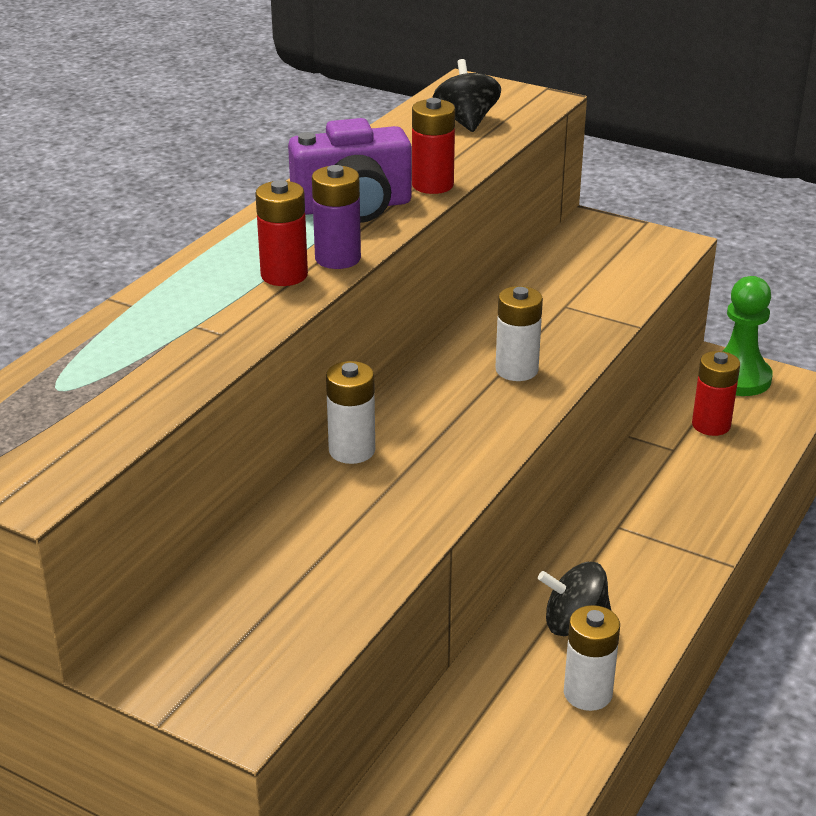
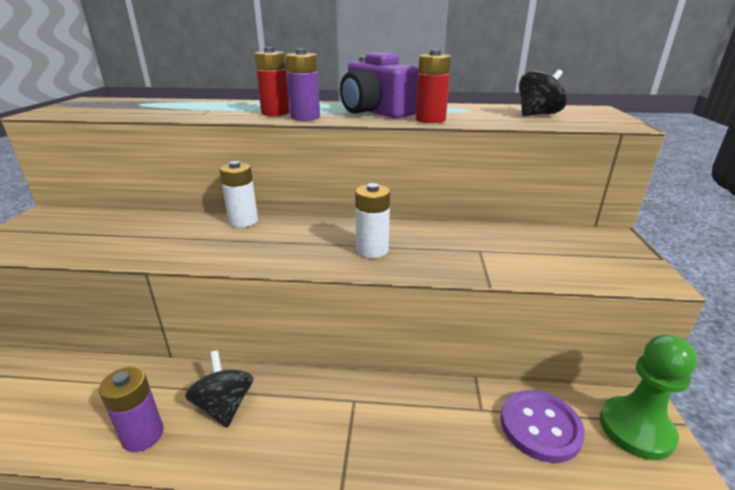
camera: 65 degrees right, 5 degrees down
white battery [564,605,620,711] -> purple battery [99,367,164,452]
red battery [692,351,740,436] -> purple button [501,390,585,463]

